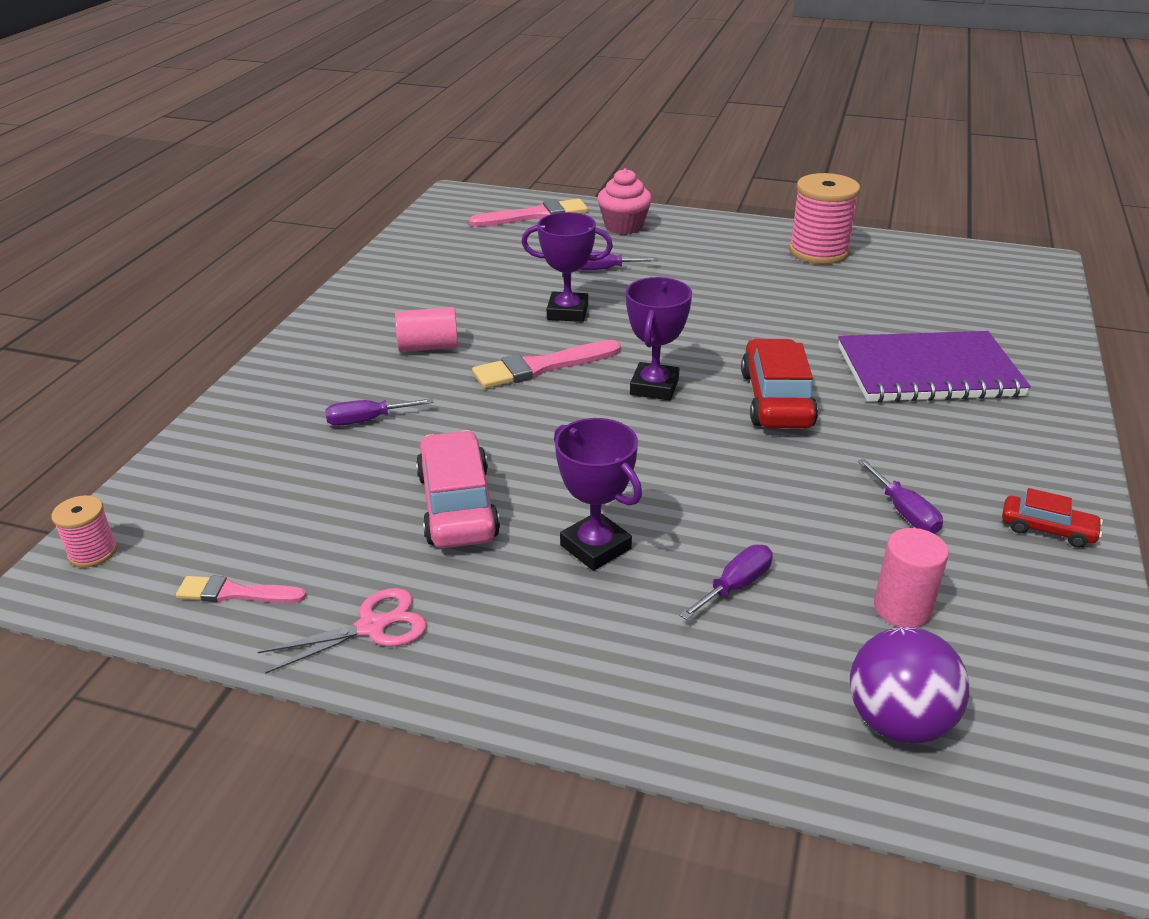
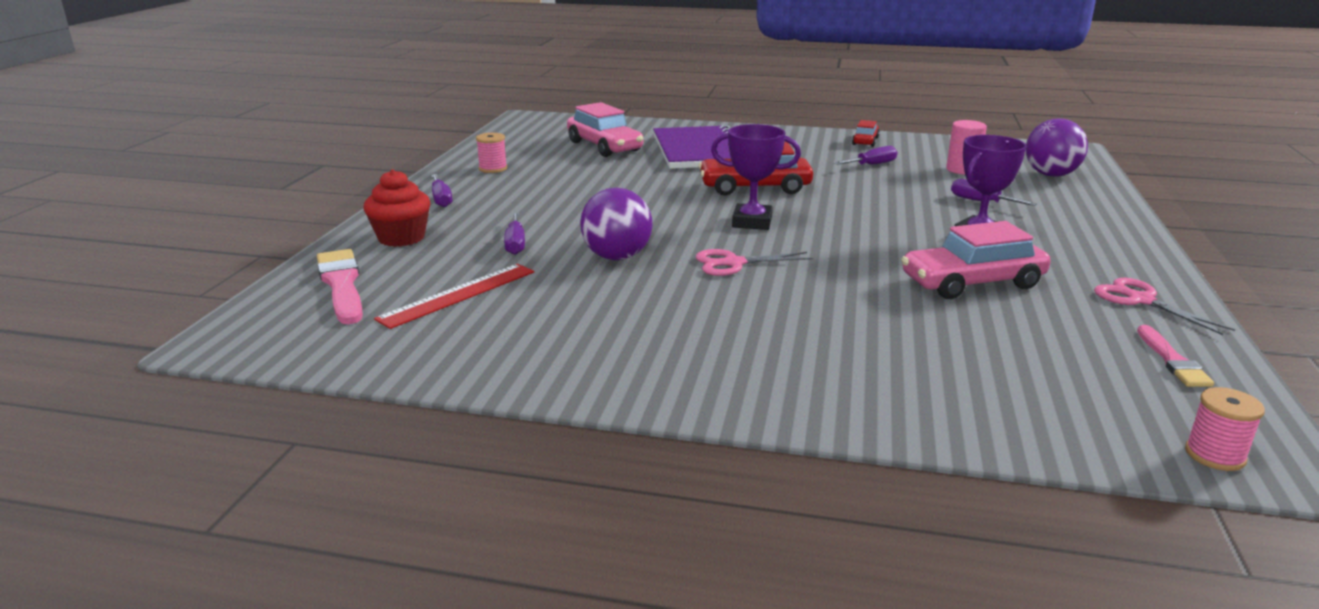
camera: 95 degrees left, 10 degrees down
purple screwdriver [325,398,433,426] -> purple screwdriver moved to [431,174,453,207]
pink cylinder [395,307,458,352] -> none
pink brush [472,340,621,389] -> pink scissors [696,249,814,276]
purple trophy [522,212,613,322] -> purple ball [580,188,653,260]
pink cupcake [598,168,652,234] -> red cupcake [364,169,430,247]
pink spool [789,173,860,264] -> pink spool [476,133,507,173], size x0.51
none -> red ruler [374,264,534,329]
none -> pink car [567,102,644,157]

